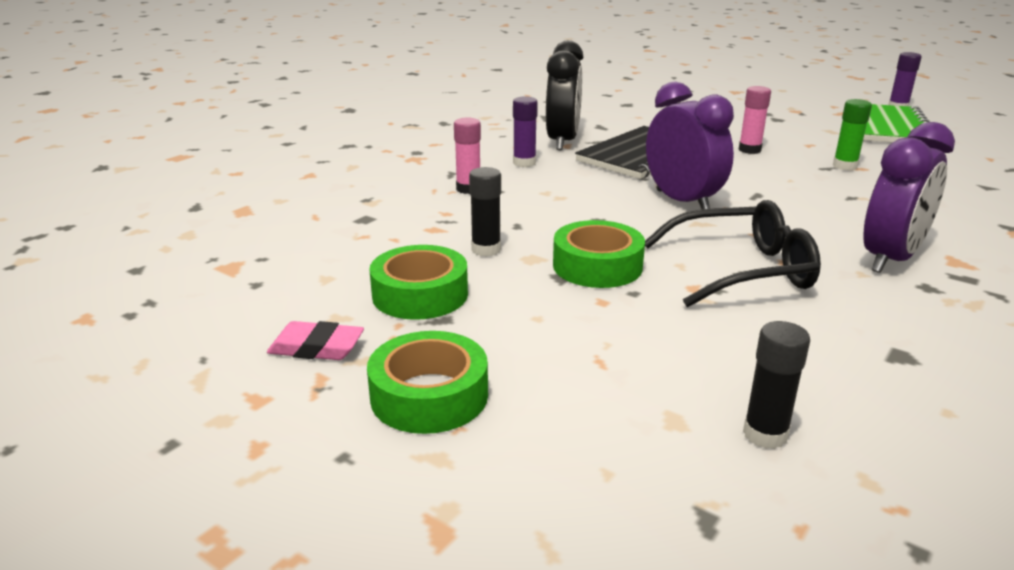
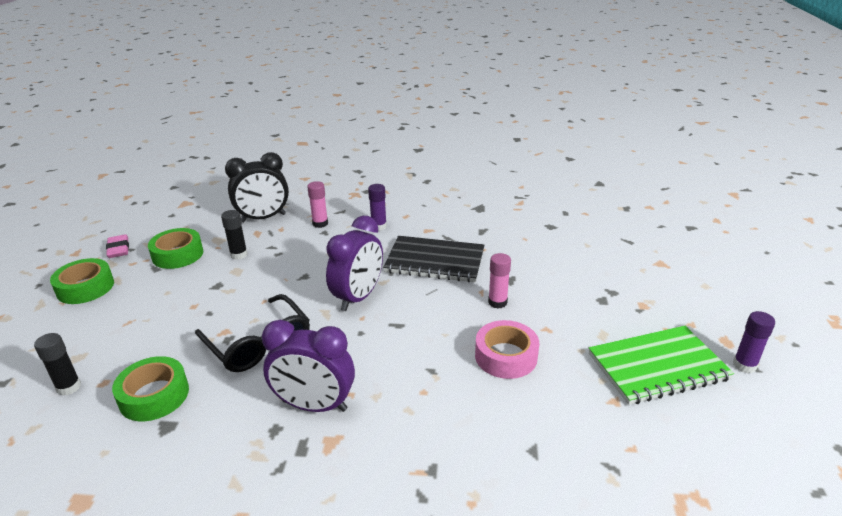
camera: 60 degrees right, 5 degrees up
black clock [546,40,583,150] -> black clock moved to [225,152,289,222]
green tape [553,220,645,288] -> green tape moved to [112,356,189,421]
green glue stick [833,99,872,171] -> pink tape [475,320,539,379]

